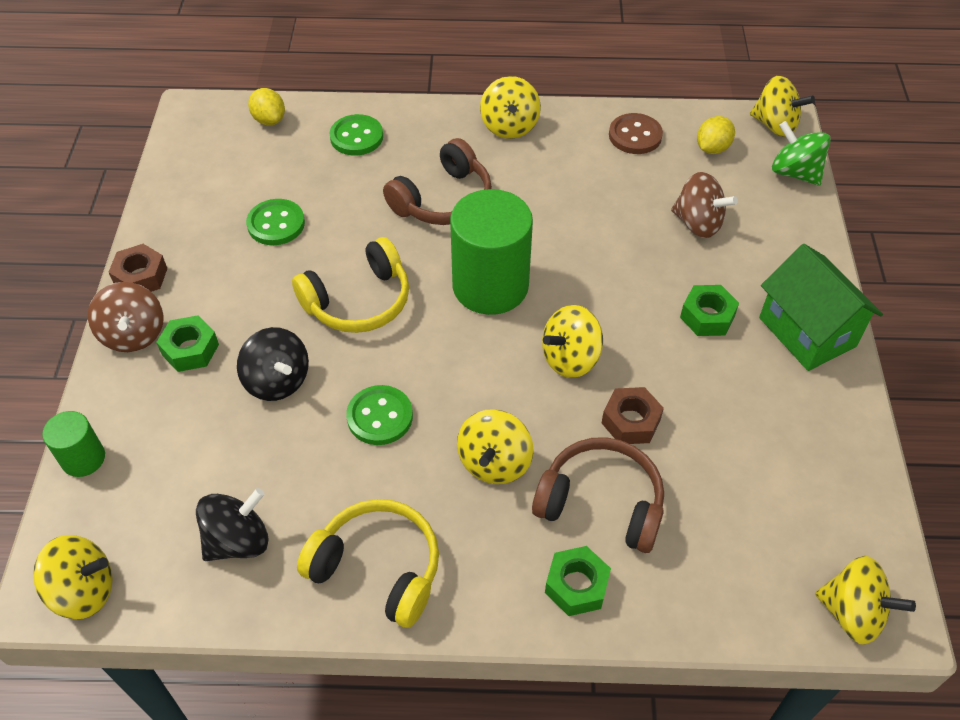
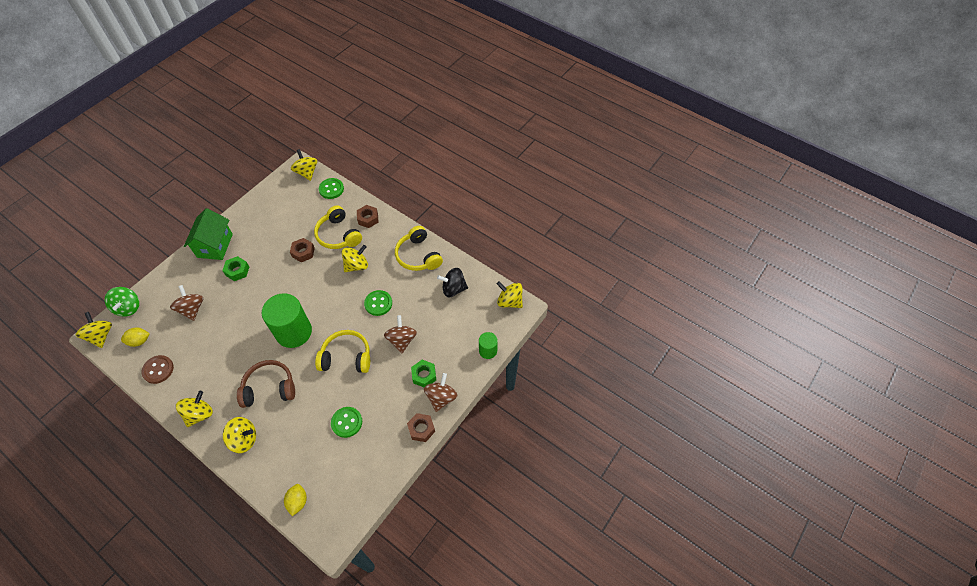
camera: 145 degrees left, 5 degrees up
black spinning top [237,327,309,401] -> brown spinning top [384,315,417,353]
green button [329,114,383,156] -> green button moved to [319,178,344,199]
brown headphones [532,437,664,553] -> yellow headphones [314,206,362,249]
yellow spinning top [542,305,603,378] -> yellow spinning top moved to [223,417,256,453]
green nut [545,546,611,616] -> brown nut [357,205,379,228]

